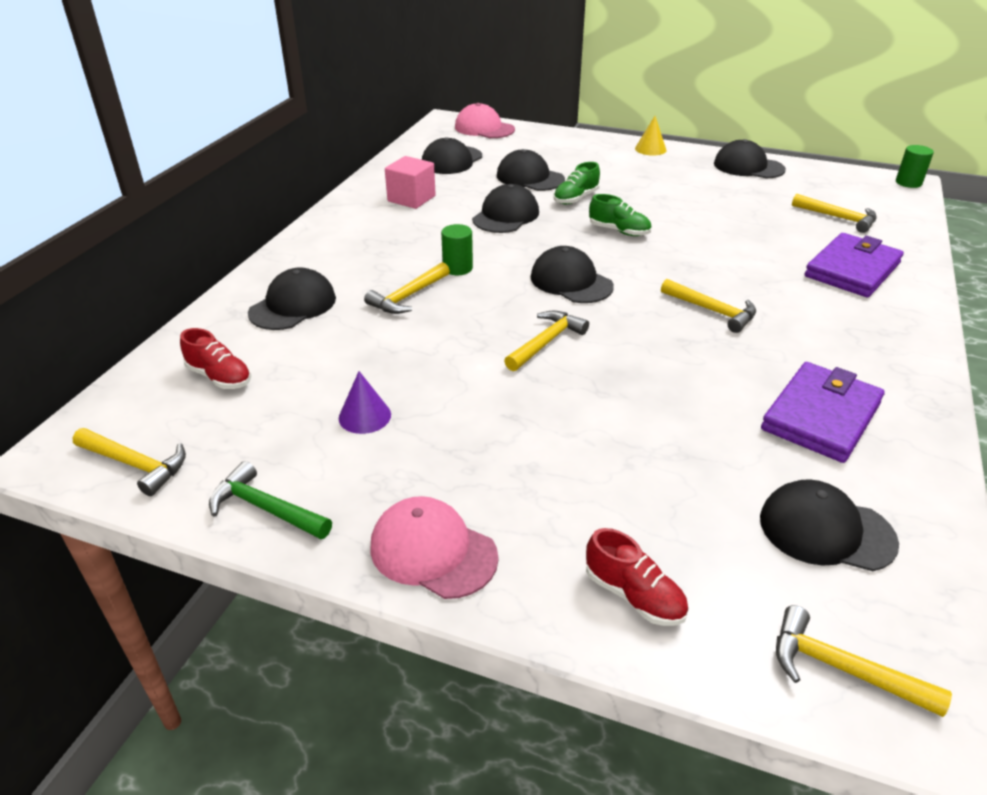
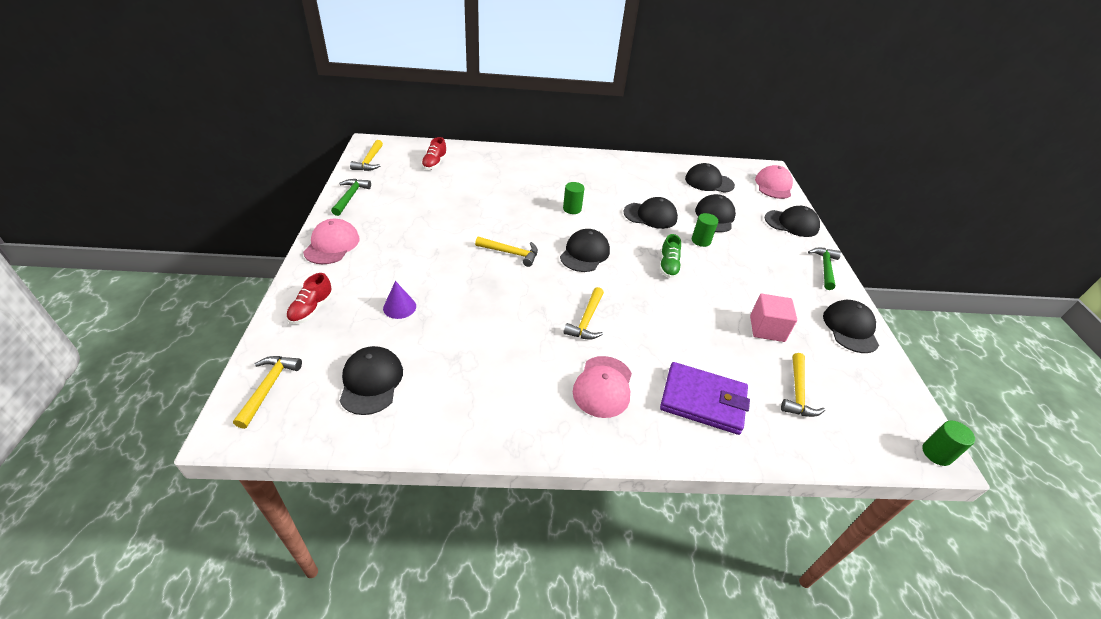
camera: 65 degrees right, 5 degrees up
black cap [248,267,336,330] -> black cap moved to [765,206,820,237]
purple cone [339,371,391,434] -> purple cone moved to [383,281,416,319]
yellow hammer [364,262,450,314] -> none
pink cube [385,156,436,209] -> pink cube moved to [750,294,797,342]
green shoe [553,162,600,204] -> green cylinder [692,213,718,247]
yellow cone [635,116,667,156] -> green hammer [808,248,841,290]
purple wallet [761,362,885,463] -> none
none -> pink cap [573,356,632,418]

